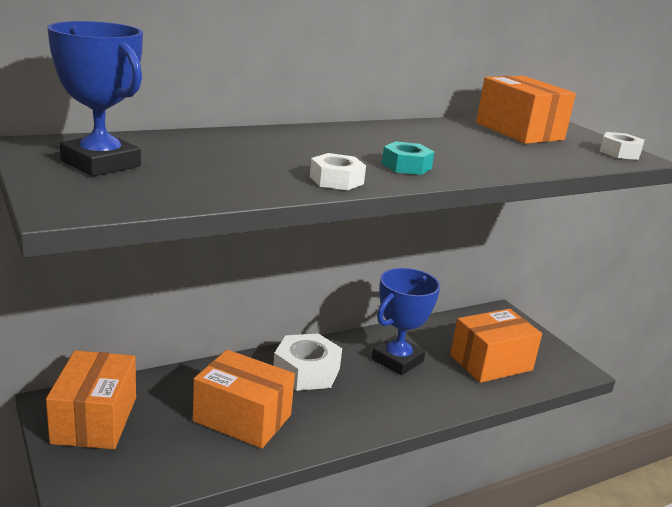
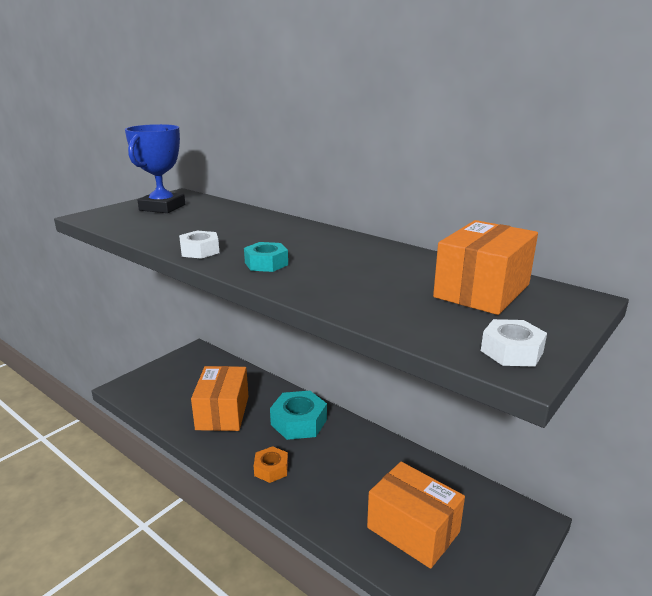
camera: 70 degrees right, 0 degrees up
orange box [46,350,136,449] -> none
white nut [273,334,342,391] -> turquoise nut [270,391,327,440]
blue trophy [371,268,440,376] -> none
none -> orange nut [254,446,288,483]

